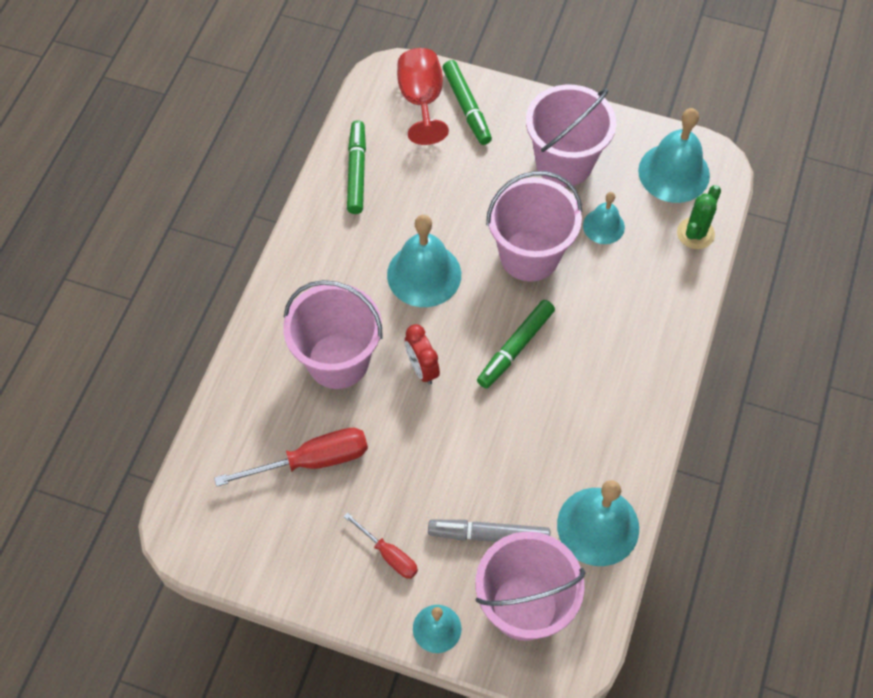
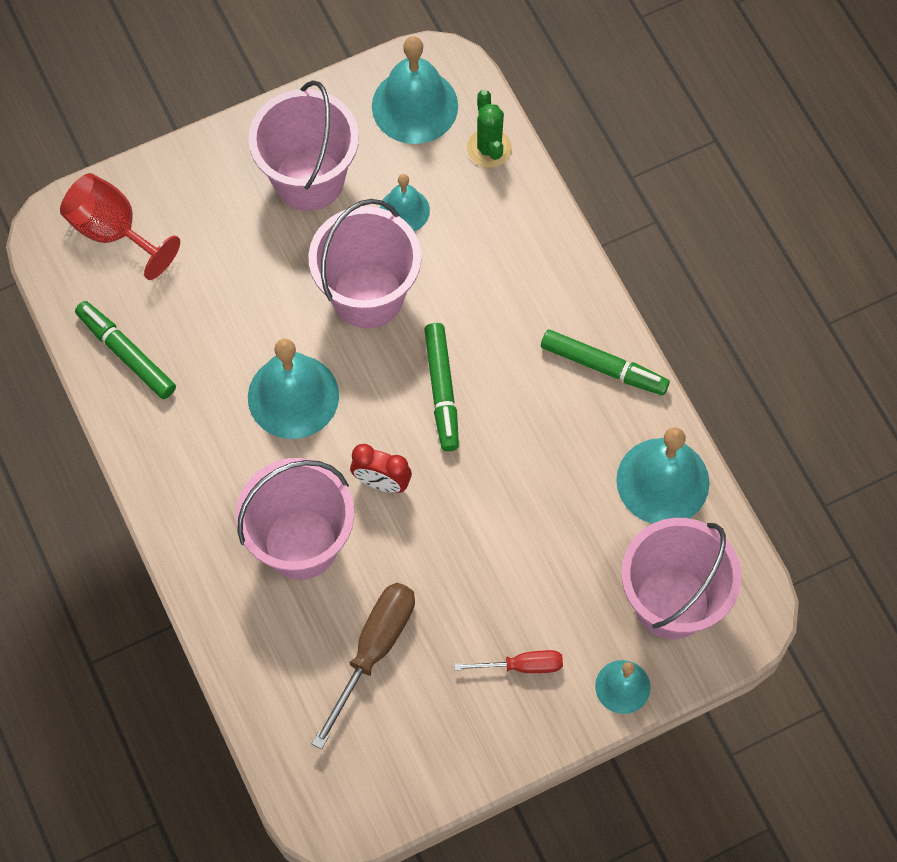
camera: 45 degrees left, 5 degrees up
red screwdriver [214,428,368,487] -> brown screwdriver [312,583,415,750]
grey marker [428,520,550,542] -> none
green marker [443,60,492,145] -> green marker moved to [541,330,670,395]

